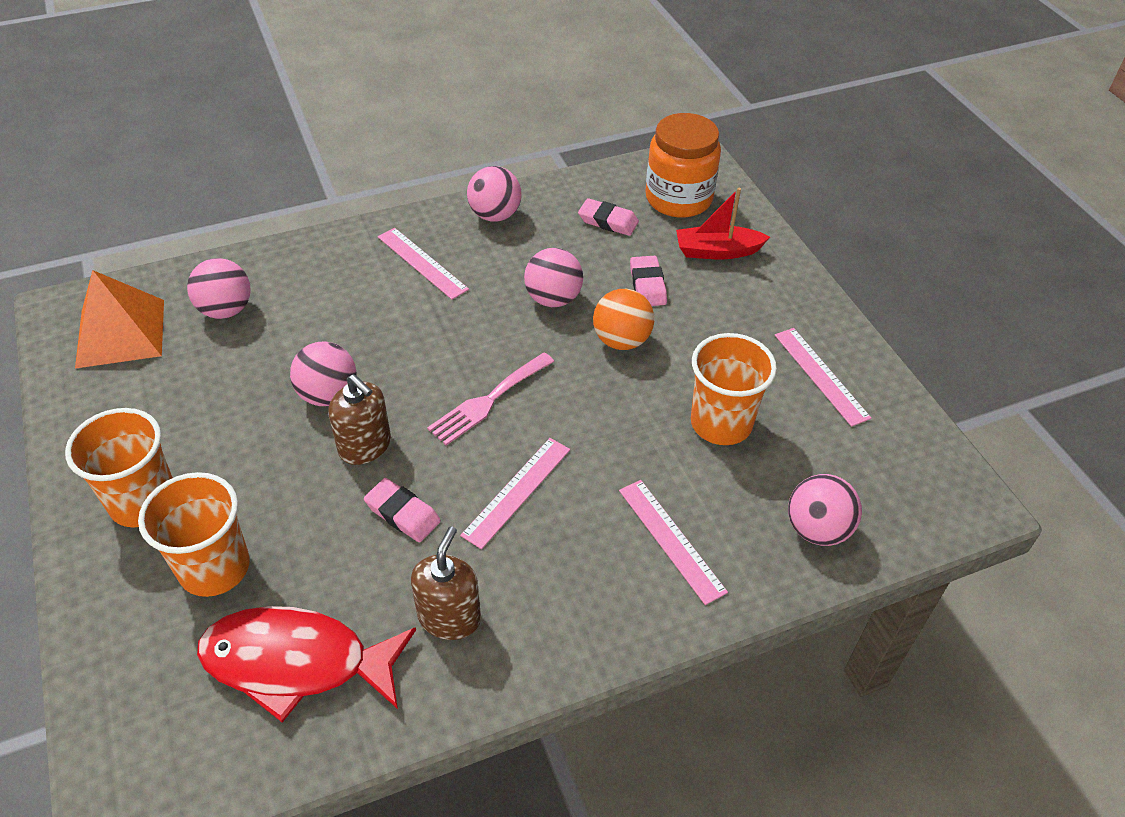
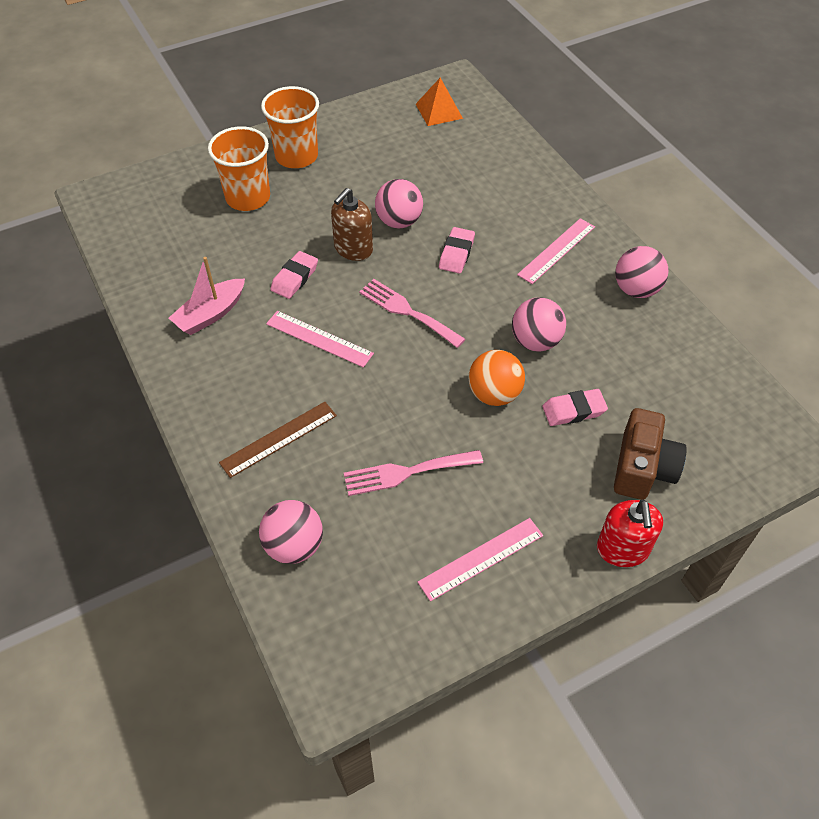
camera: 85 degrees right, 5 degrees up
orange pyramid [75,270,164,369] -> orange pyramid [416,78,463,126], size x0.65
pink ball [187,258,251,319] -> none
red fish [197,606,416,722] -> none
brown soap dispenser [411,526,481,640] -> pink boat [169,257,245,335]
pink eraser [578,198,639,236] -> pink eraser moved to [439,227,475,274]
pink ruler [619,480,728,605] -> brown ruler [219,402,337,478]
orange jar [645,113,721,218] -> none
red boat [676,188,770,259] -> brown camera [614,408,687,500]
orange cup [691,333,777,445] -> pink fork [344,450,483,496]
none -> red soap dispenser [597,500,663,567]

